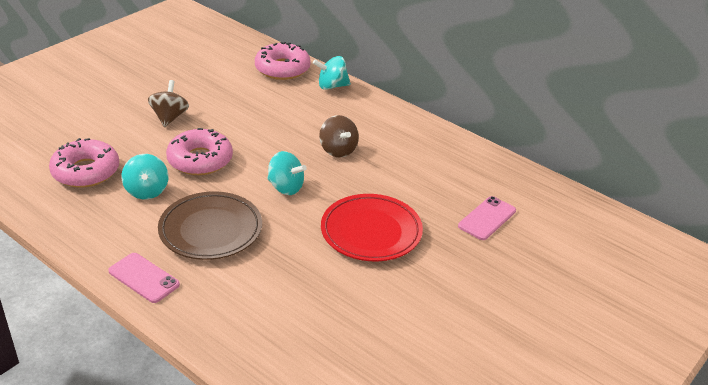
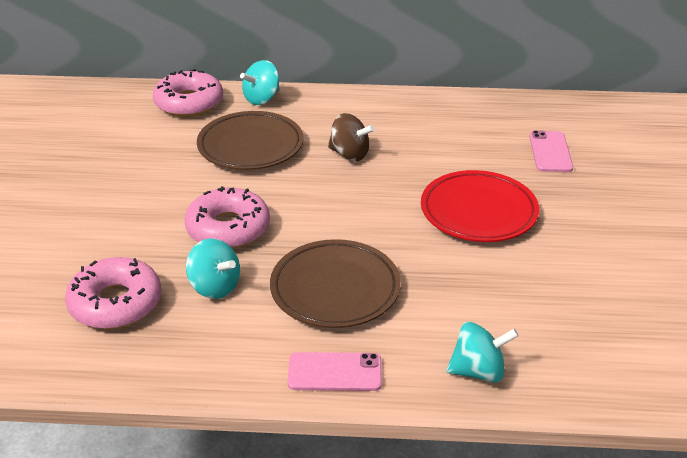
camera: 35 degrees left, 0 degrees up
brown spinning top [148,80,189,127] -> none
turquoise spinning top [267,151,307,195] -> turquoise spinning top moved to [446,322,519,383]
none -> brown plate [197,111,304,170]

